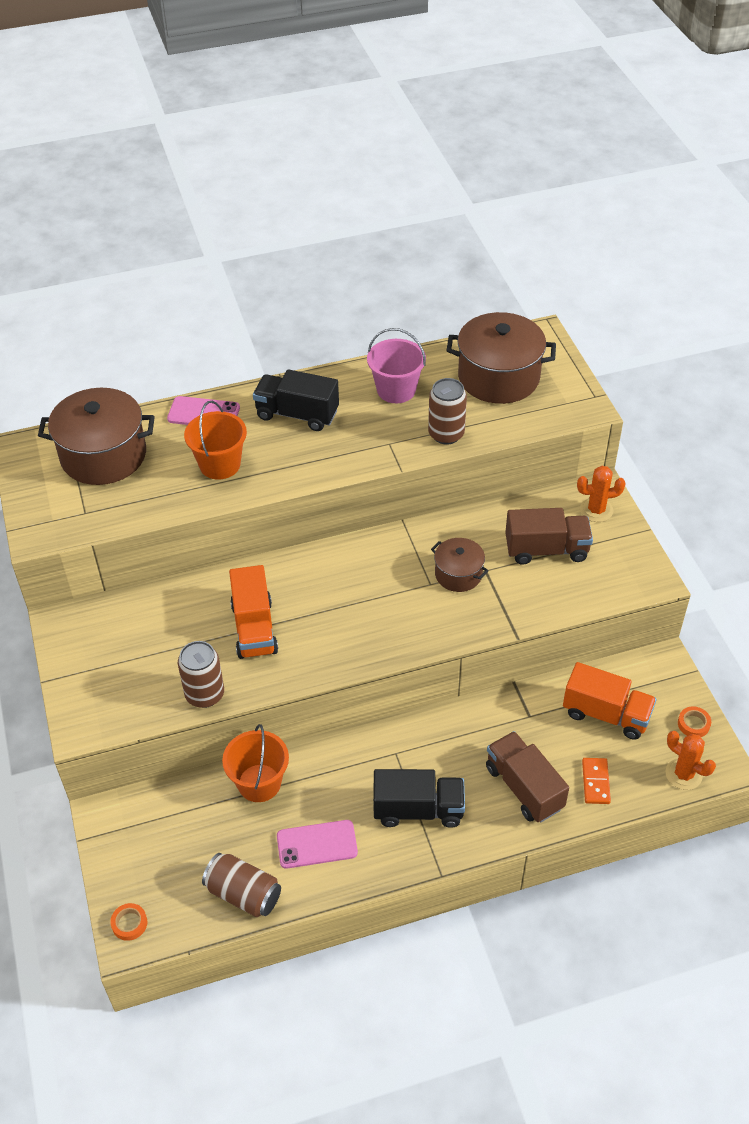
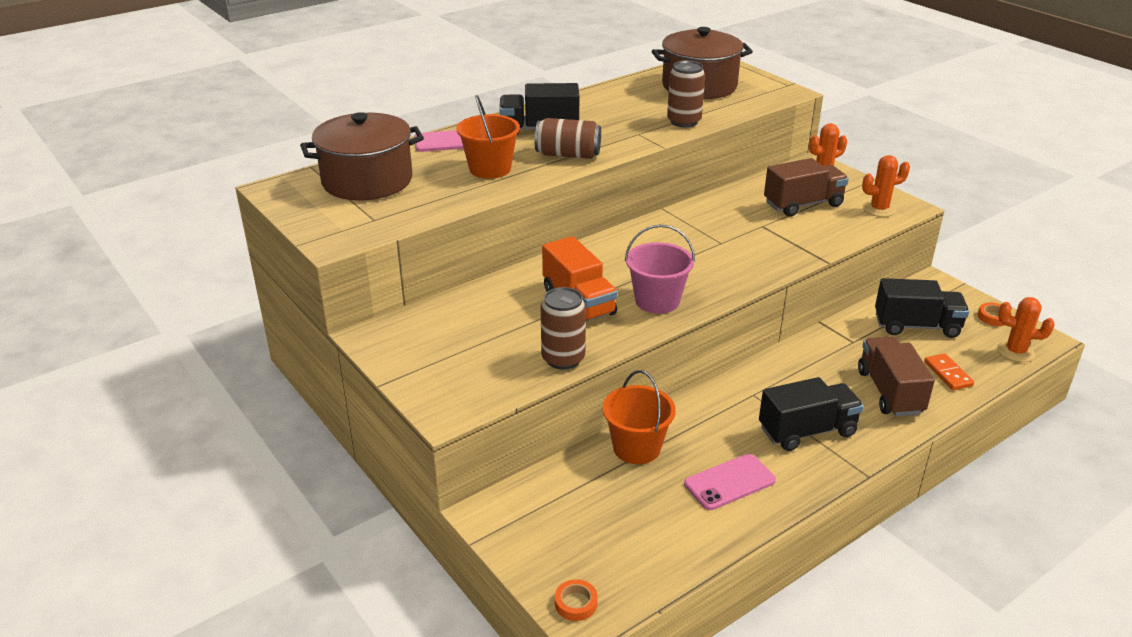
camera: 20 degrees left, 15 degrees down
brown can [202,853,281,917] -> brown can moved to [535,118,601,159]
pink bucket [367,328,426,403] -> pink bucket moved to [625,224,695,314]
brown pot [431,538,488,592] -> none
brown truck [486,731,569,823] -> brown truck turned 45 degrees clockwise [858,337,935,416]
orange truck [563,662,657,740] -> black truck [875,278,969,338]
none -> orange cactus [862,155,910,217]

